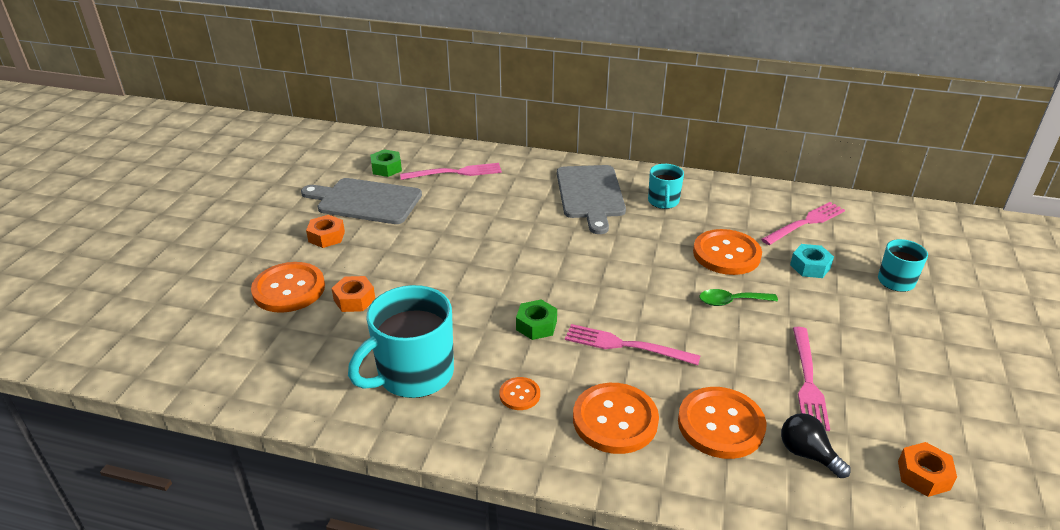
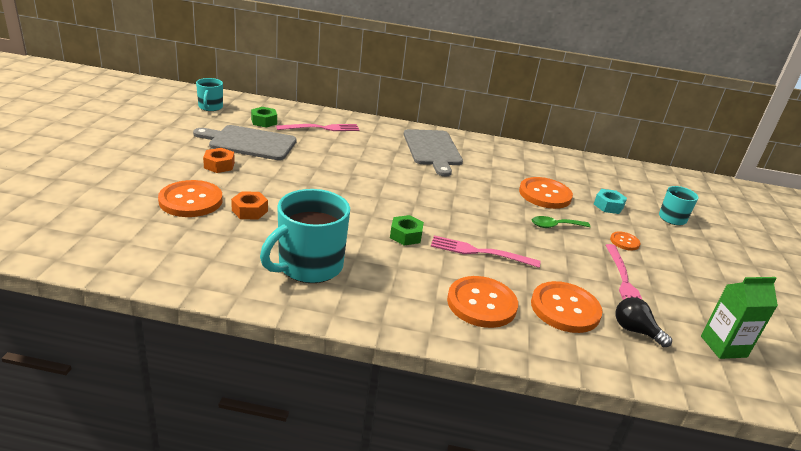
camera: 10 degrees left, 5 degrees down
orange button [500,377,540,410] -> orange button moved to [610,231,640,251]
turquoise mug [648,164,684,209] -> turquoise mug moved to [196,78,223,111]
pink fork [761,202,845,245] -> none
orange nut [898,442,957,497] -> green carton [701,277,778,359]

